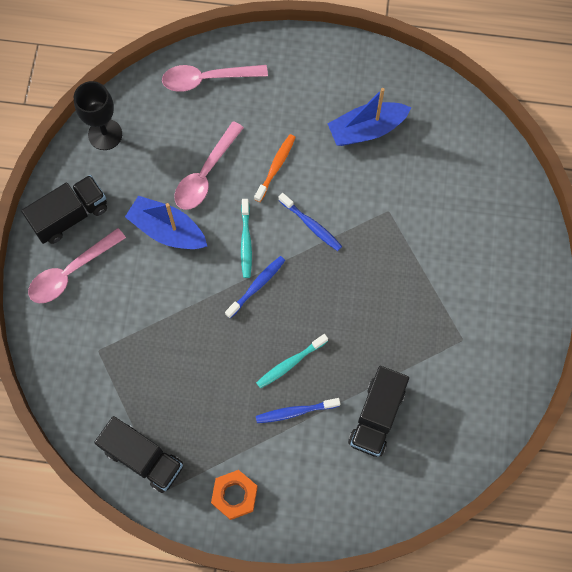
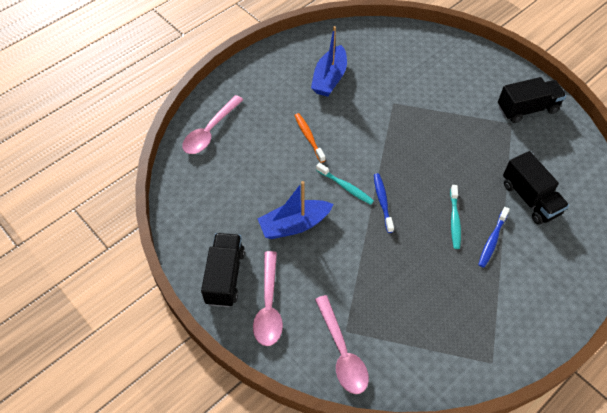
camera: 50 degrees left, 15 degrees down
black goblet [74,81,122,150] -> none
black truck [94,416,183,493] -> black truck moved to [498,77,566,123]
pink spoon [174,121,244,210] -> pink spoon moved to [315,295,369,394]
orange nut [211,470,258,520] -> none
blue toothbrush [279,193,342,251] -> none

